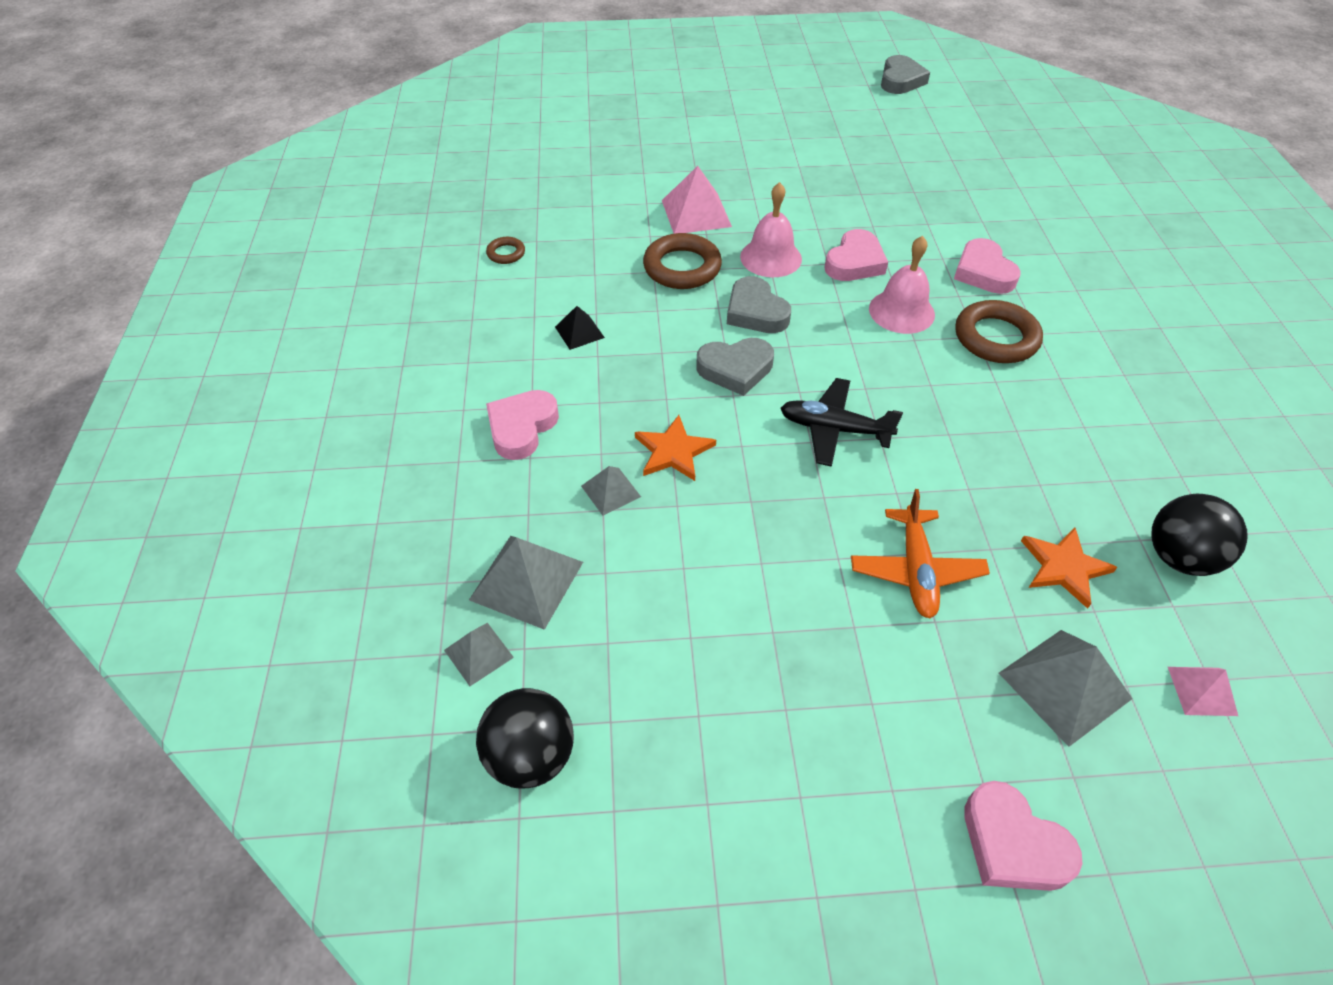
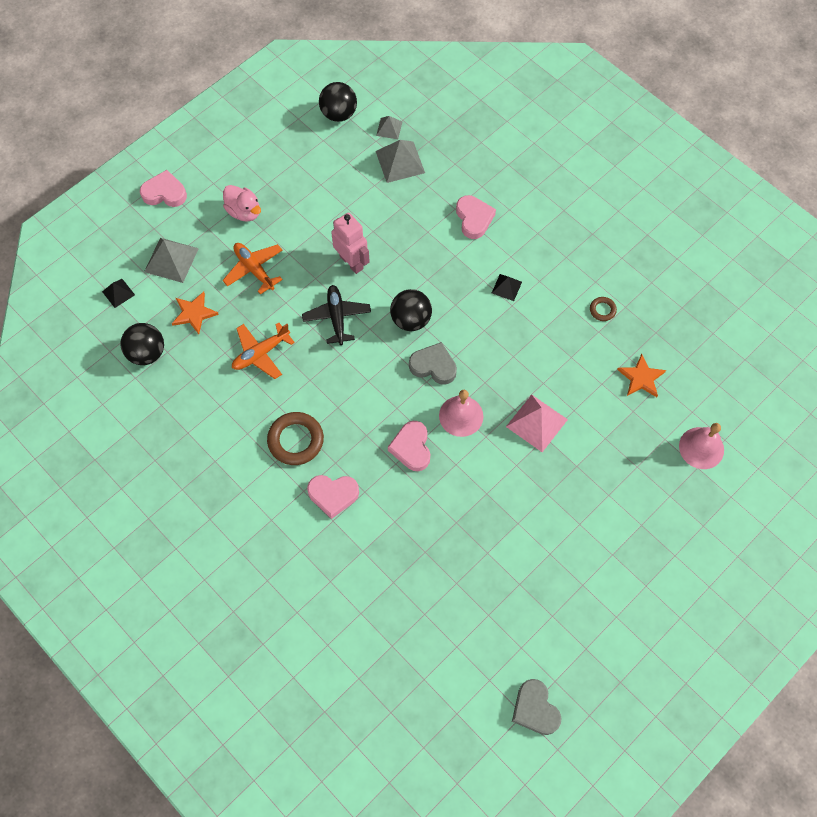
camera: 140 degrees right, 15 degrees up
grey pyramid [581,466,641,516] -> none
orange star [635,415,716,481] -> orange star moved to [617,354,666,397]
brown ring [643,233,722,289] -> none
grey heart [696,338,774,396] -> black ball [390,289,432,331]
black plane [780,378,903,467] -> black plane turned 75 degrees counterclockwise [302,285,371,345]
pink bell [869,236,935,334] -> pink bell moved to [679,423,724,469]
pink heart [954,238,1021,294] -> pink heart turned 150 degrees clockwise [307,475,359,519]
pink pyramid [1168,667,1238,716] -> black pyramid [102,279,135,308]
none -> pink duck [223,185,261,222]
none -> orange plane [232,323,295,379]
none -> pink robot [331,212,370,274]

